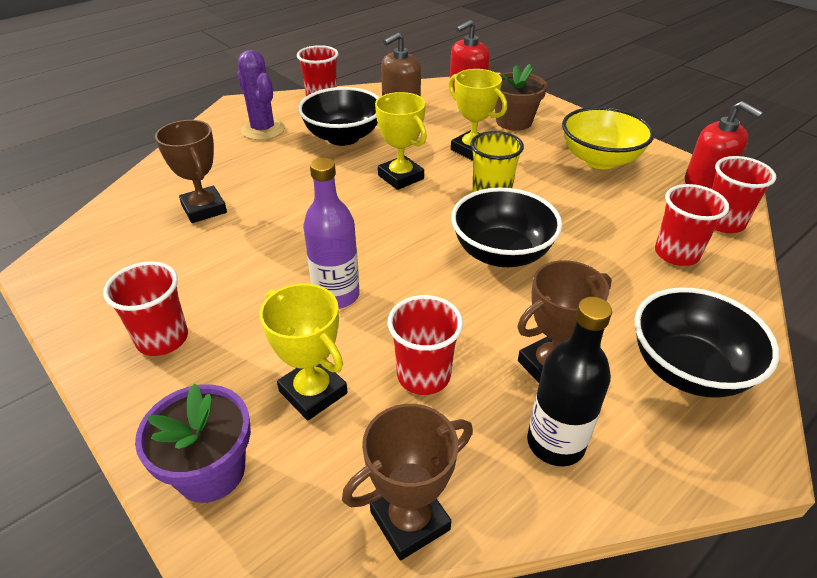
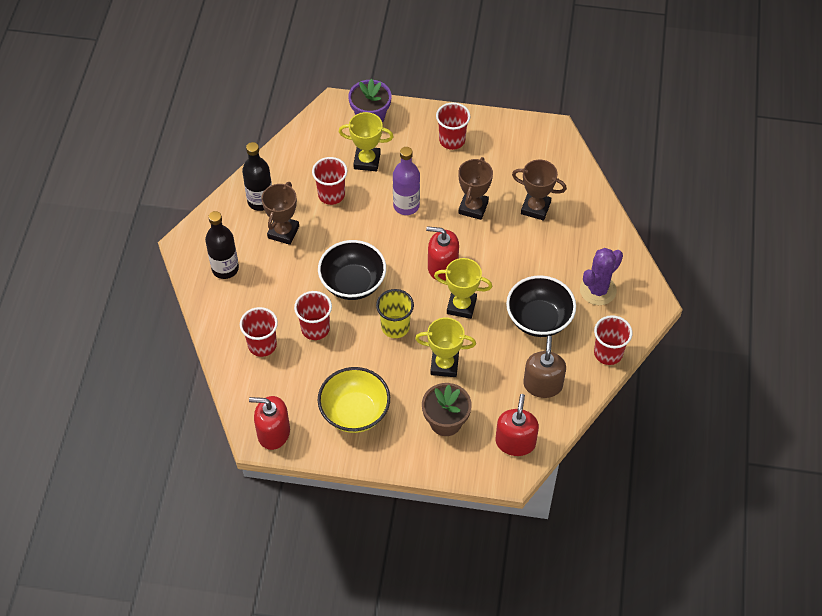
camera: 140 degrees right, 15 degrees up
purple cactus [238,50,285,140] -> purple cactus turned 60 degrees counterclockwise [580,248,623,305]
brown trophy [342,404,473,560] -> brown trophy moved to [458,157,493,220]
black bowl [635,287,779,398] -> black bottle [205,211,239,279]
red cup [712,156,776,233] -> red cup moved to [294,291,332,340]
none -> red soap dispenser [426,226,459,281]

